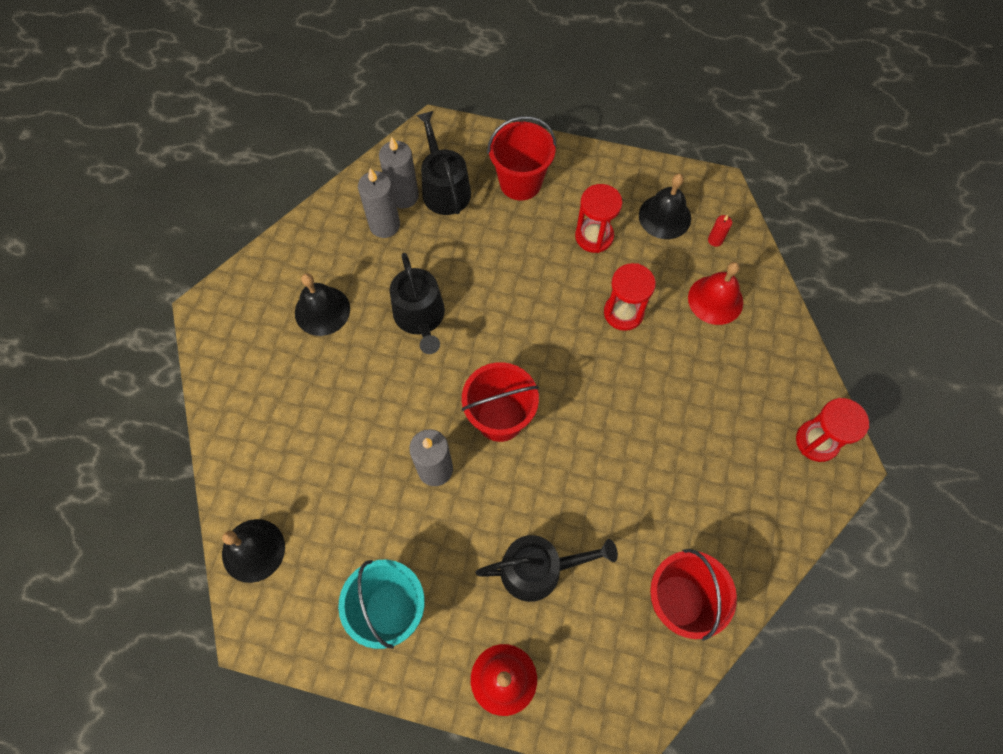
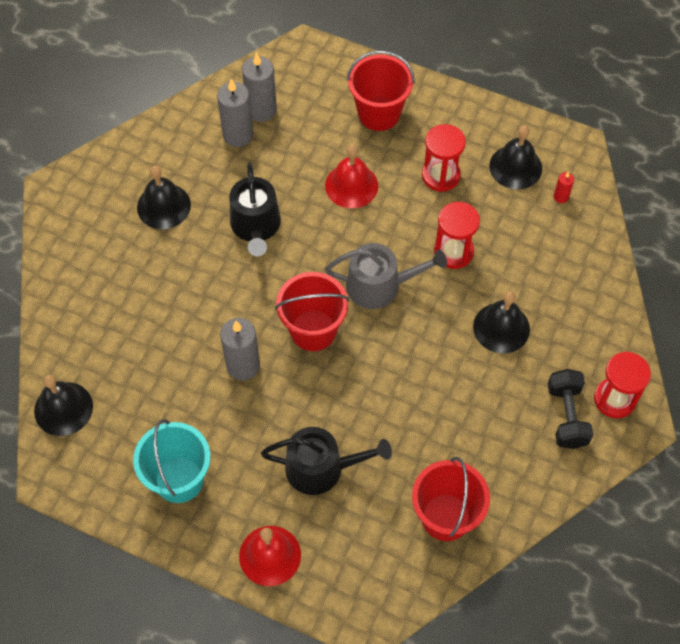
camera: 10 degrees right, 5 degrees down
black watering can [416,111,471,215] -> none
red bell [688,262,743,325] -> red bell moved to [325,145,378,208]
none -> grey watering can [325,243,447,309]
none -> black bell [473,291,530,353]
none -> black dumbbell [548,369,593,449]

